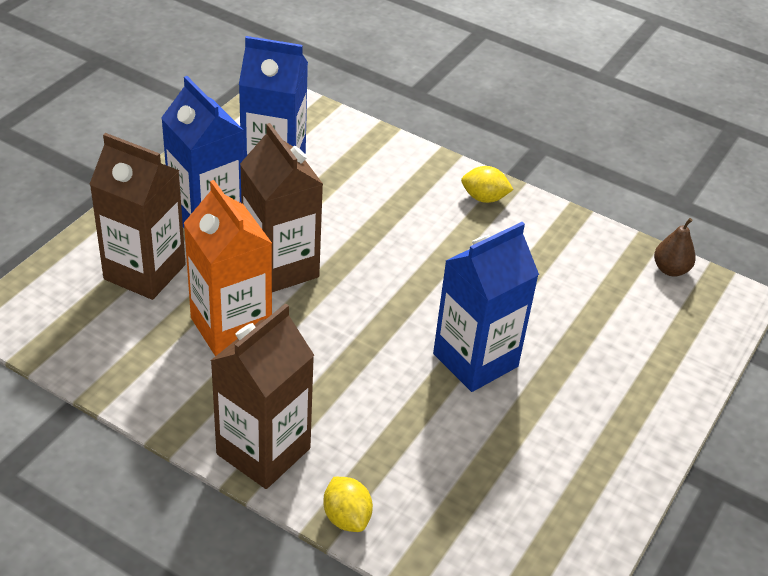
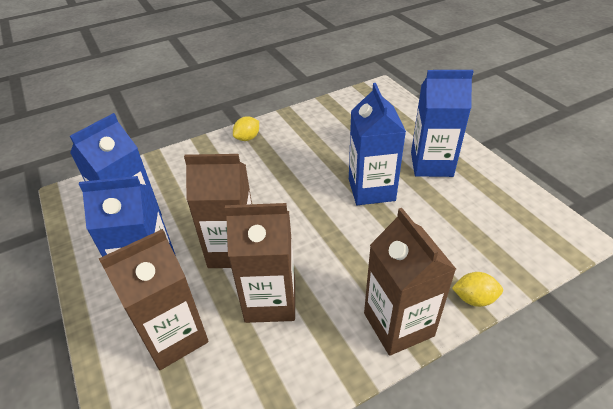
camera: 55 degrees left, 0 degrees up
orange carton [184,180,272,356] -> brown carton [225,203,295,323]
brown pear [654,218,696,277] -> none
none -> blue carton [411,70,474,177]

